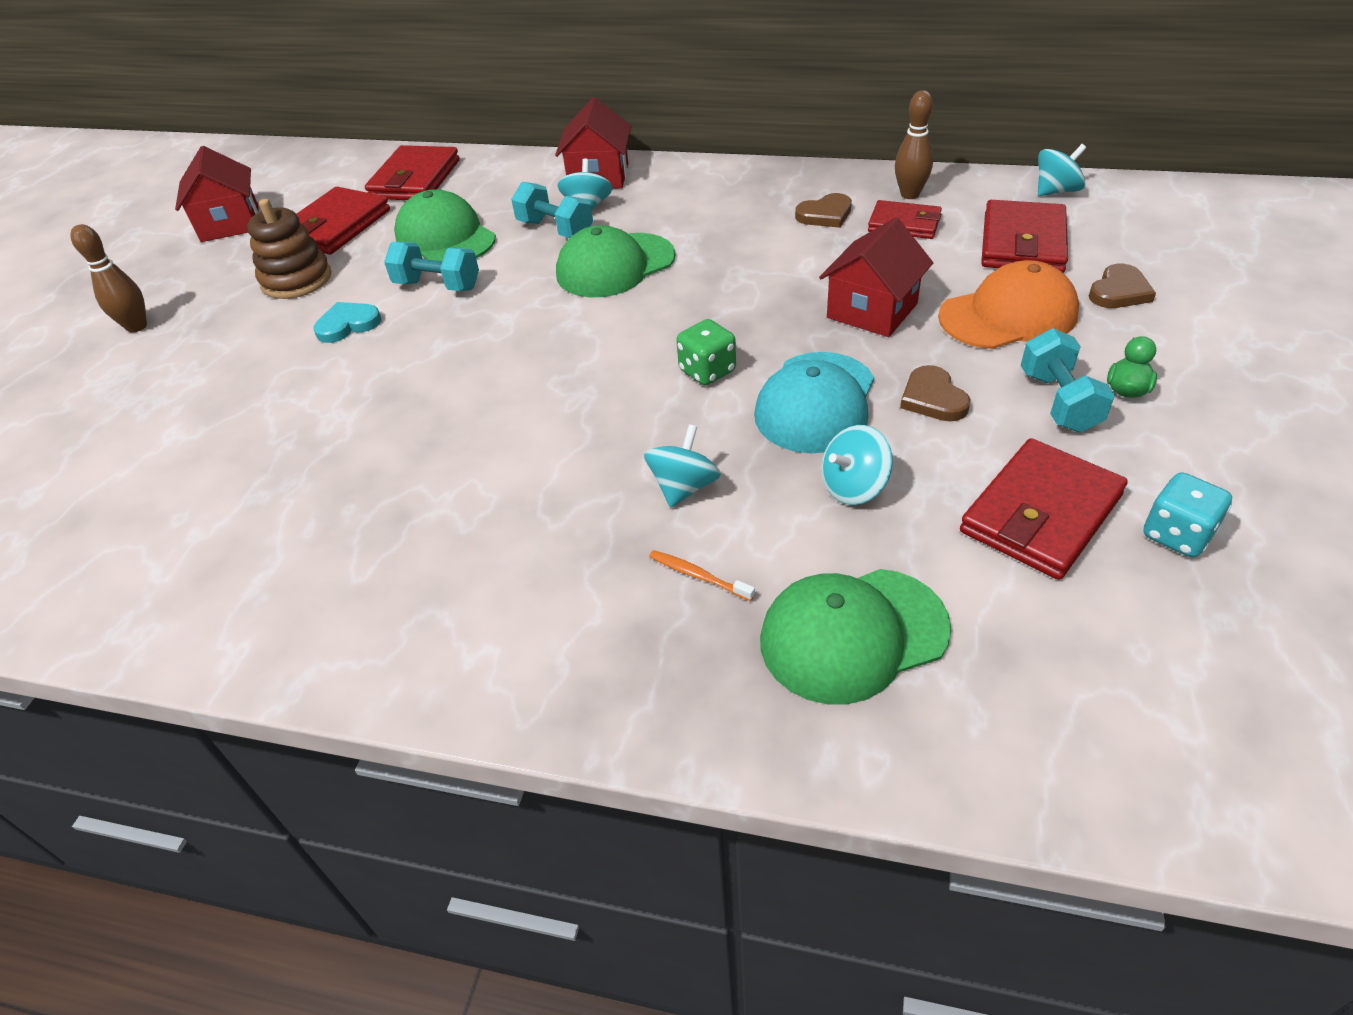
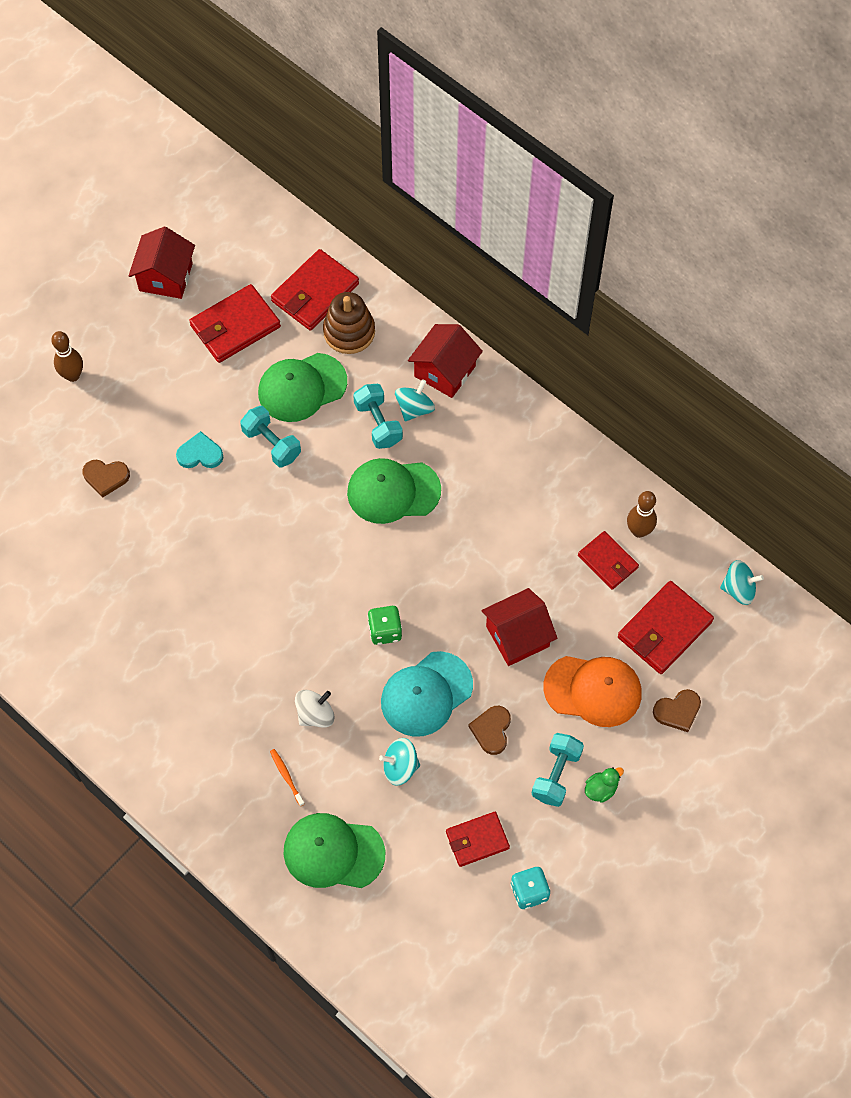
camera: 25 degrees right, 20 degrees up
brown stacking toy [247,199,332,299] -> brown stacking toy moved to [323,292,375,354]
green cap [394,189,496,261] -> green cap turned 105 degrees counterclockwise [258,353,347,422]
turquoise spinning top [644,424,721,507] -> white spinning top [295,690,334,728]
brown heart [795,193,852,228] -> brown heart moved to [82,460,130,498]
red wallet [960,438,1128,580] -> red wallet [446,812,510,867], size x0.64

